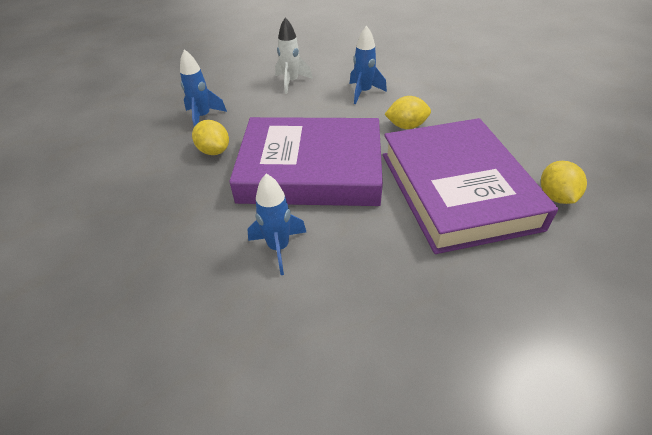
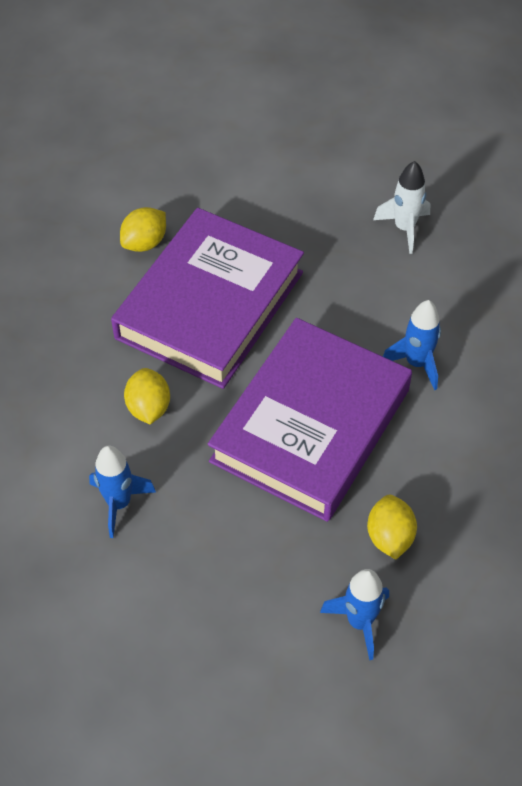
camera: 140 degrees left, 10 degrees up
purple book [229,117,383,206] -> purple book turned 75 degrees clockwise [208,318,412,522]
white rocket [275,17,313,94] -> white rocket moved to [373,161,430,254]
yellow lemon [384,96,431,129] -> yellow lemon turned 45 degrees clockwise [124,368,170,424]

